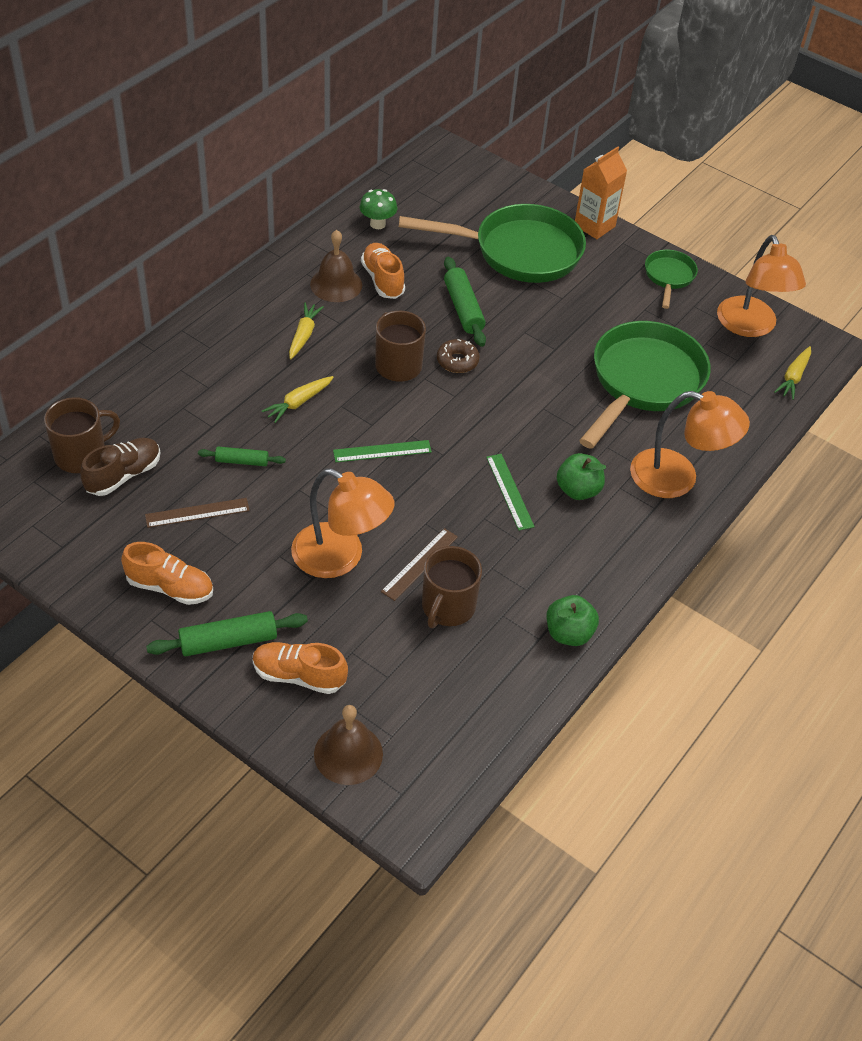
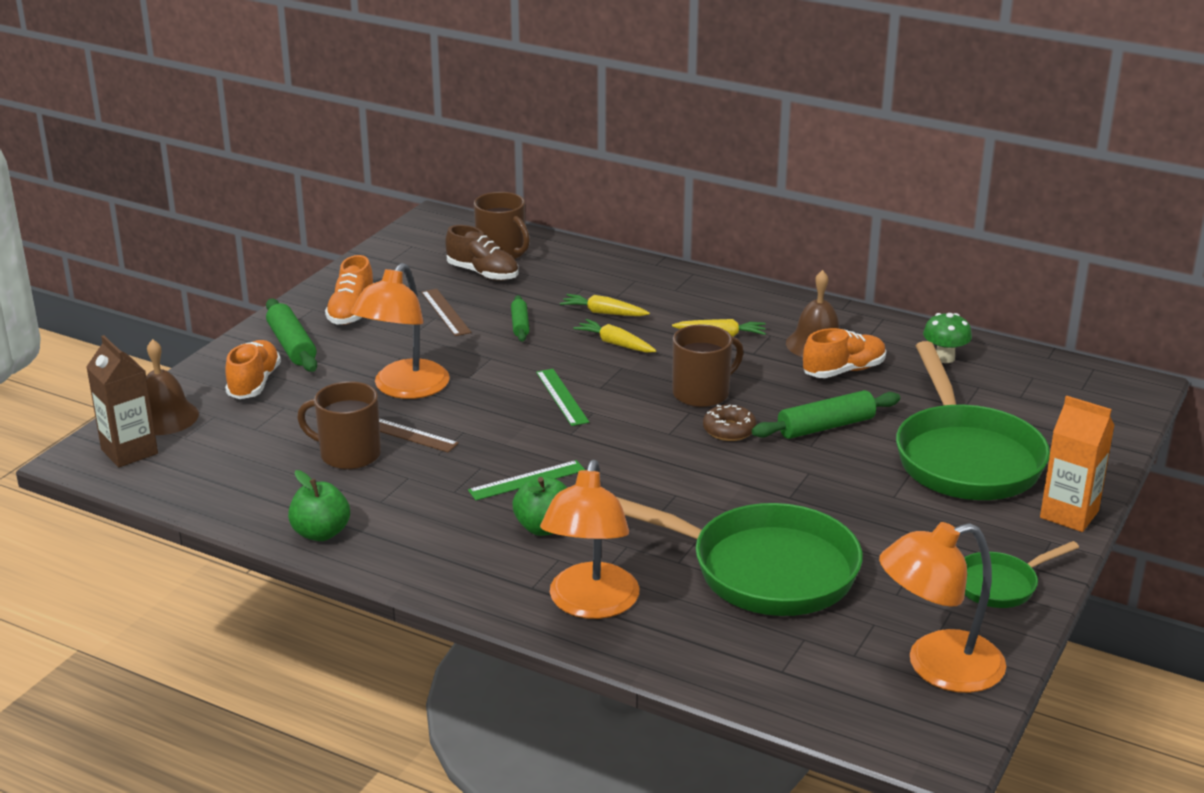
camera: 85 degrees right, 20 degrees down
green pan [645,250,698,309] -> green pan turned 150 degrees clockwise [964,541,1079,608]
yellow carrot [774,346,811,400] -> yellow carrot moved to [560,294,650,316]
none -> brown carton [86,335,158,467]

